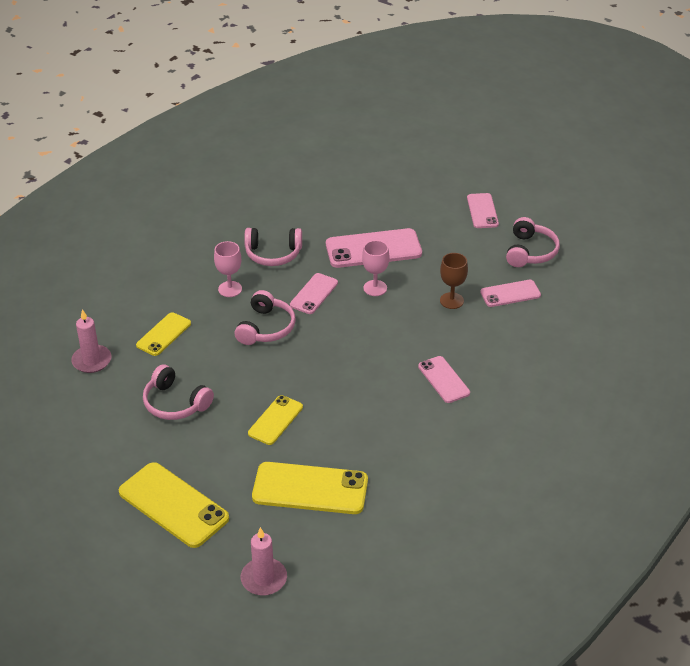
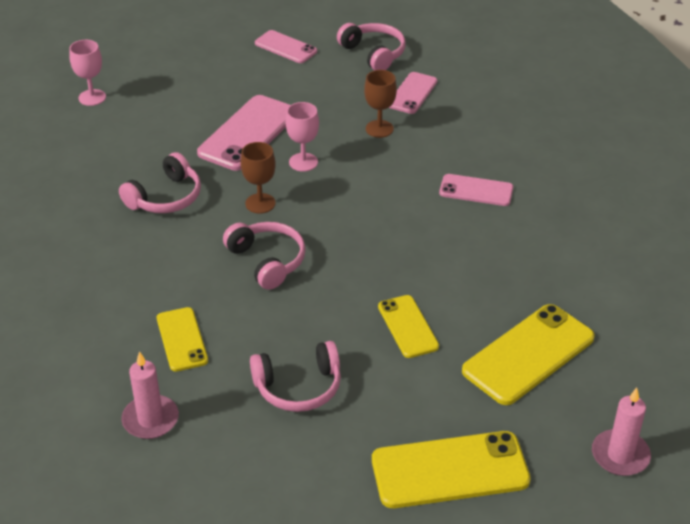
camera: 50 degrees left, 0 degrees up
pink goblet [214,241,242,297] -> pink goblet moved to [69,40,106,106]
pink phone [290,273,338,314] -> brown goblet [240,142,276,214]

